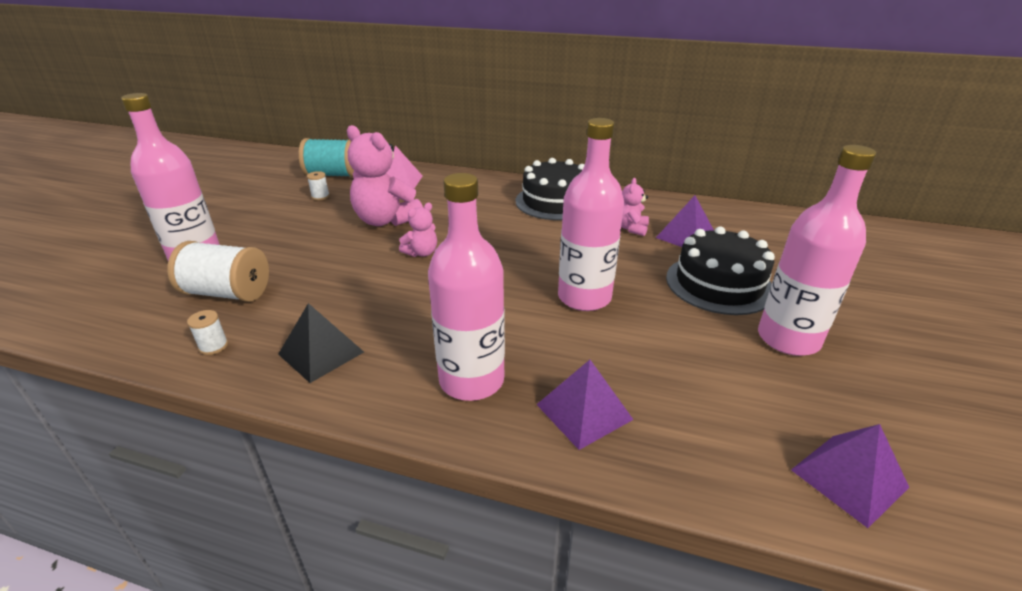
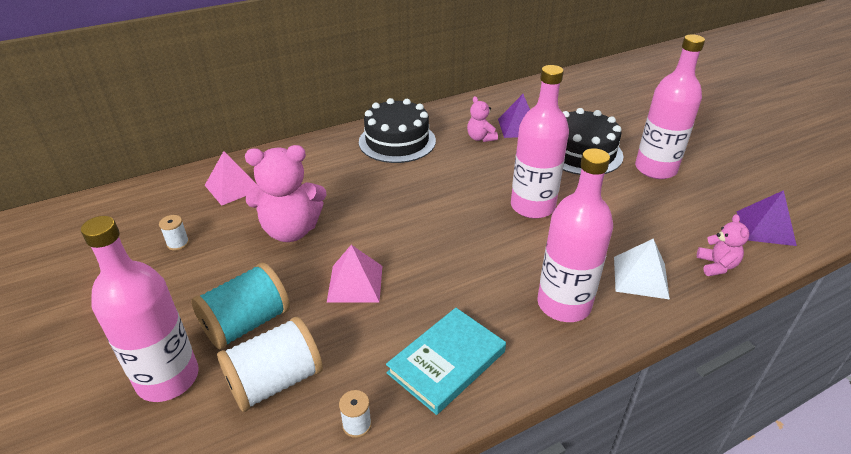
camera: 45 degrees left, 5 degrees up
black pyramid [278,303,364,383] -> turquoise book [386,308,506,415]
turquoise spool [299,138,354,177] -> turquoise spool moved to [191,262,290,349]
pink teddy bear [399,203,437,257] -> pink teddy bear moved to [697,214,749,276]
purple pyramid [536,360,633,450] -> white pyramid [614,238,670,300]
none -> pink pyramid [327,245,382,303]

